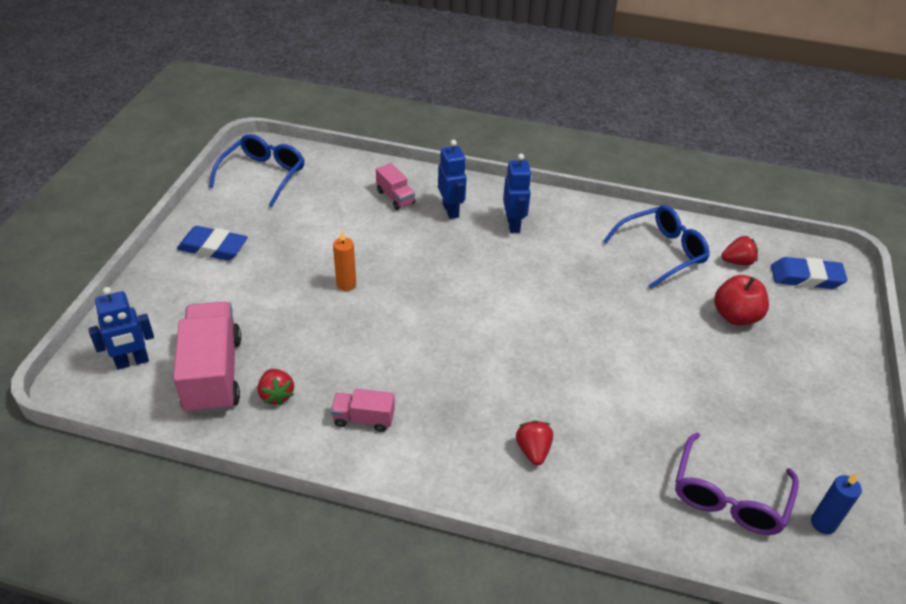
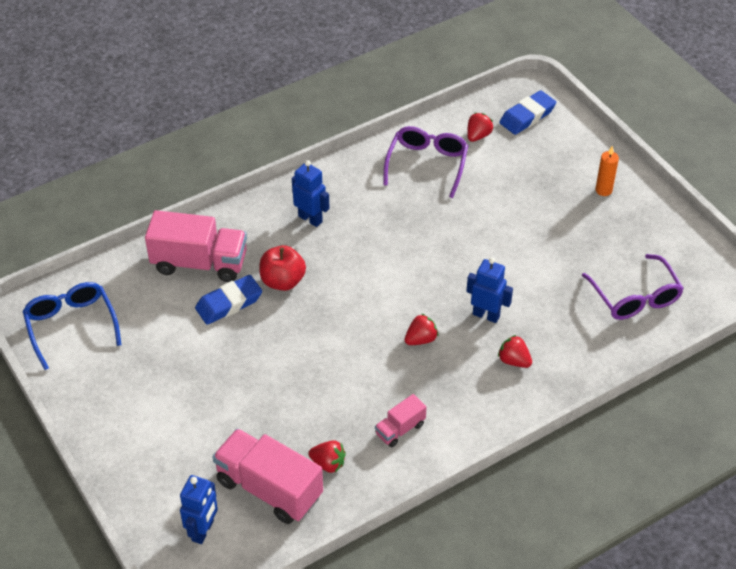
camera: 45 degrees left, 5 degrees up
blue eraser [177,226,248,261] -> blue eraser moved to [195,275,262,325]
orange candle [333,230,356,291] -> orange candle moved to [595,146,619,196]
pink truck [376,163,415,210] -> pink truck [145,210,247,282], size x2.00
blue robot [438,140,467,219] -> blue robot moved to [466,257,513,323]
blue glasses [603,205,710,289] -> purple glasses [383,126,468,198]
red apple [714,275,769,325] -> red apple moved to [260,245,306,291]
blue candle [811,473,862,534] -> none
none -> red strawberry [404,314,438,345]

